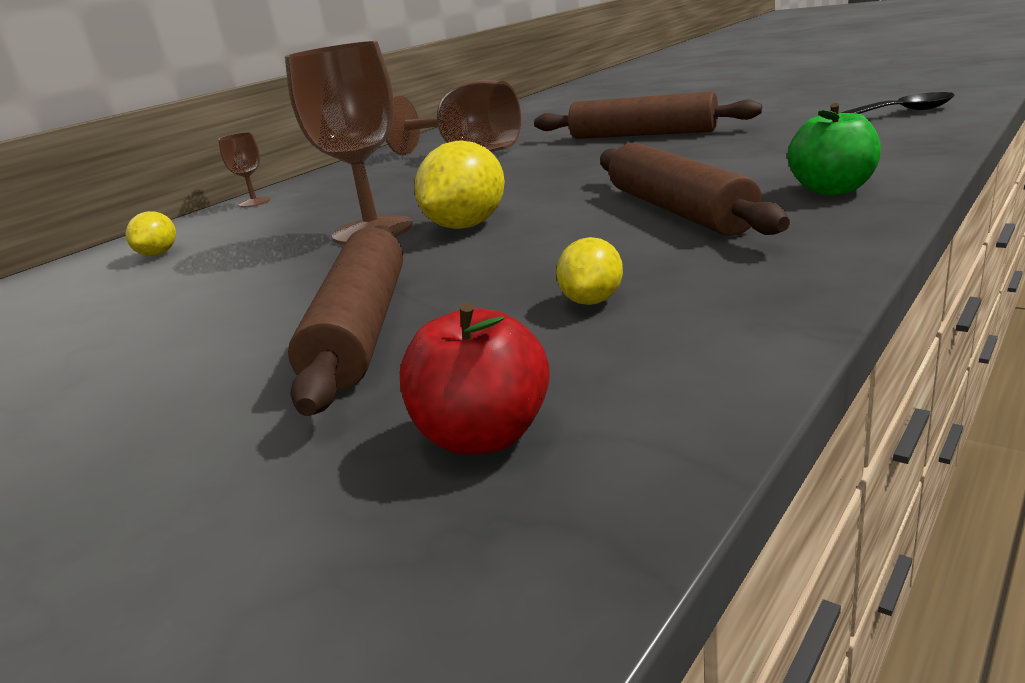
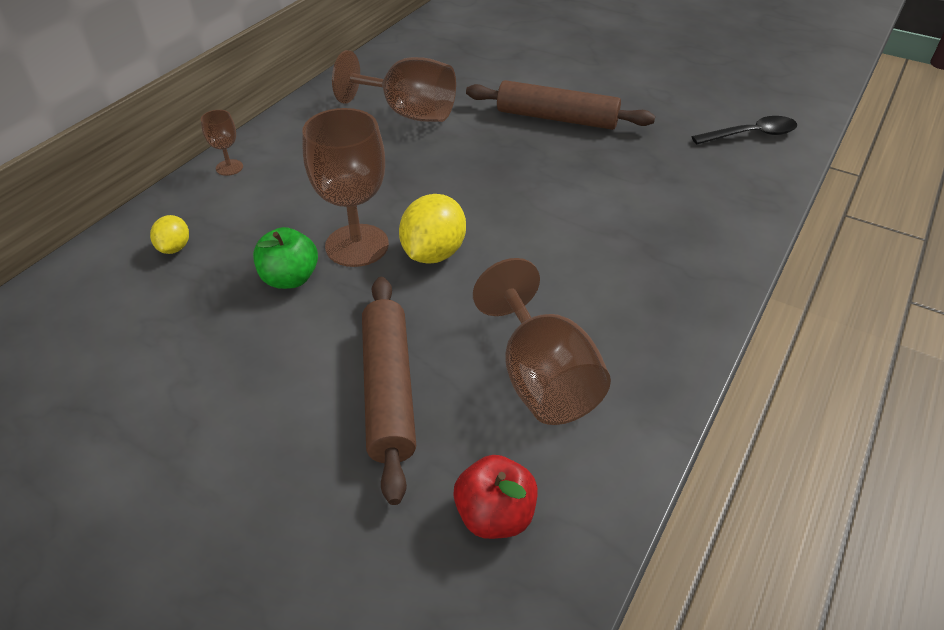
camera: 10 degrees left, 20 degrees up
yellow lemon [556,237,623,305] -> brown goblet [473,258,611,425]
brown rolling pin [600,142,790,236] -> none
green apple [788,103,881,195] -> green apple moved to [253,227,318,289]

